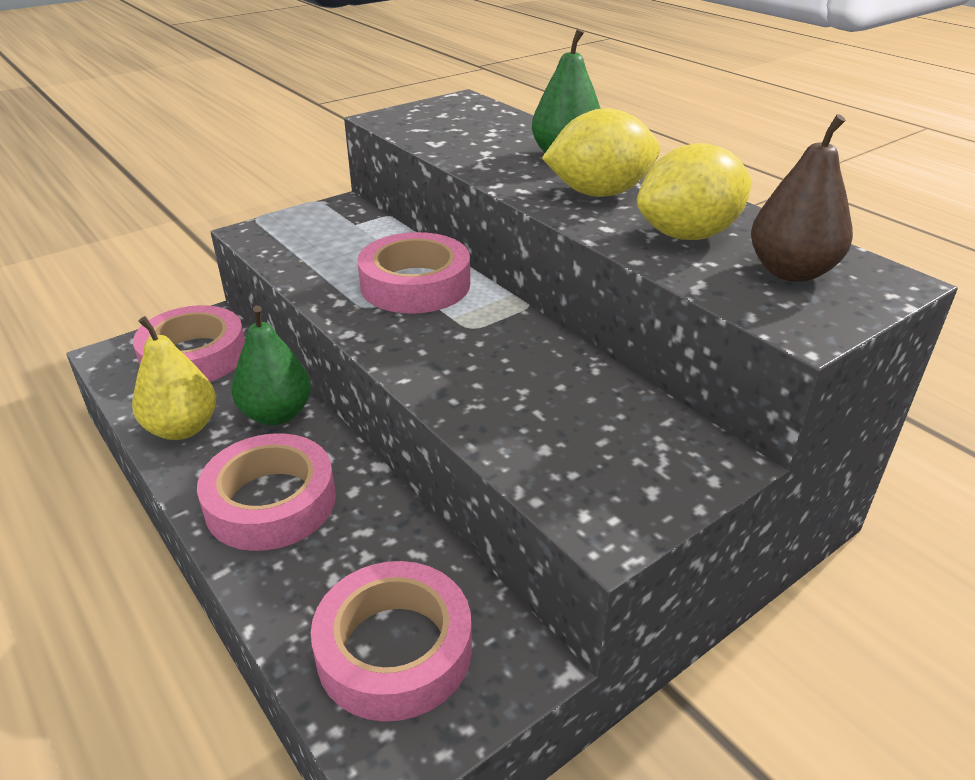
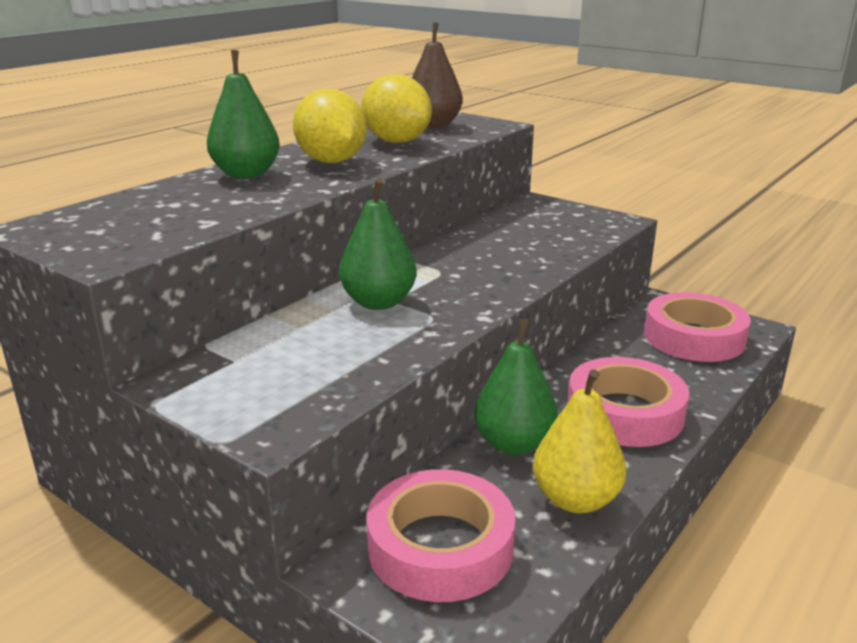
camera: 105 degrees left, 10 degrees down
pink tape [358,232,470,314] -> green pear [339,178,417,310]

